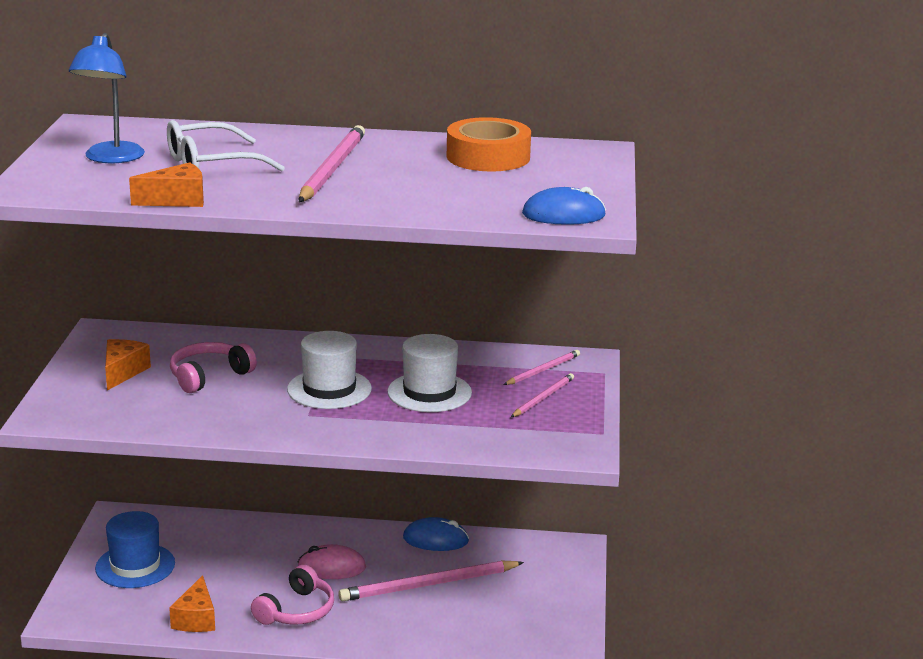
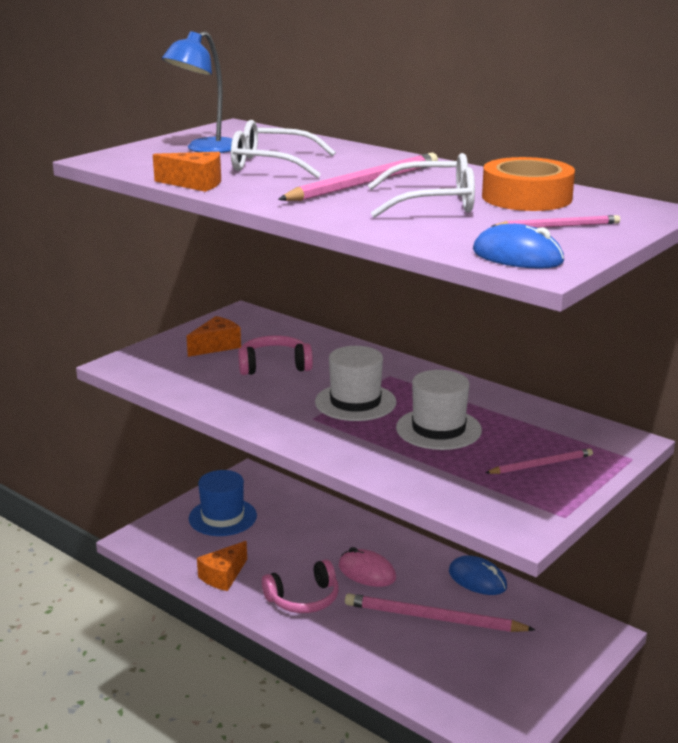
camera: 35 degrees right, 0 degrees up
pink pencil [503,350,580,385] -> pink pencil moved to [492,215,620,228]
none -> white glasses [368,153,475,218]

